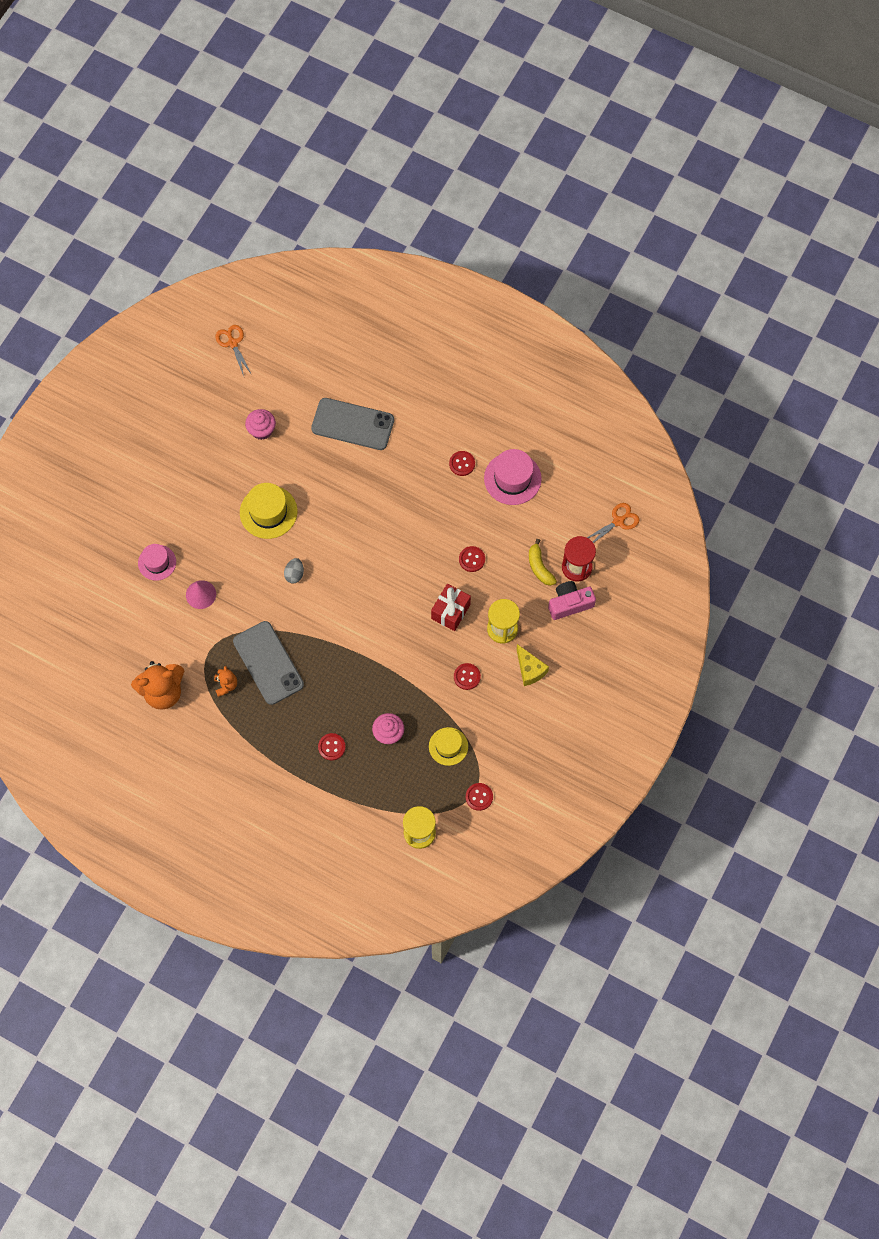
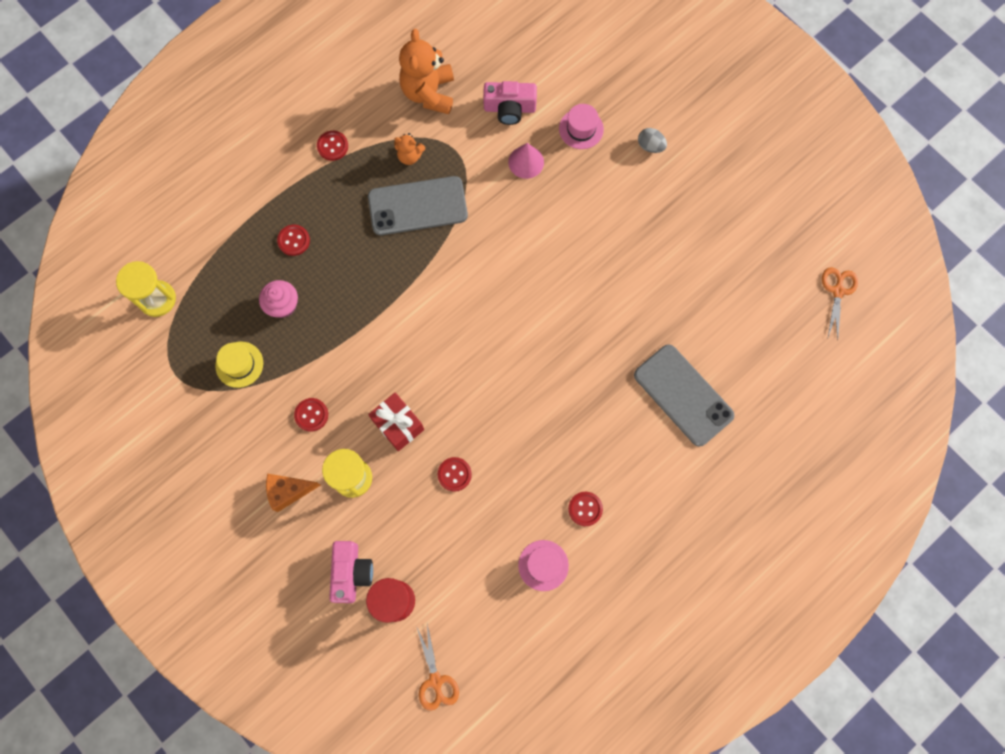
camera: 110 degrees right, 5 degrees up
orange scissors [216,325,252,376] -> orange scissors turned 75 degrees counterclockwise [822,267,858,339]
yellow hat [240,483,297,539] -> none
pink cupcake [245,409,276,440] -> none
grey egg [284,558,304,583] -> grey egg moved to [638,128,667,153]
grey phone [311,398,394,450] -> grey phone turned 75 degrees counterclockwise [634,345,735,447]
red button [466,783,493,811] -> red button moved to [317,131,348,161]
pink hat [484,449,542,505] -> pink hat [518,540,569,591], size x0.66
yellow cheese [516,644,549,686] -> orange cheese [266,474,321,512]
yellow banana [529,539,557,586] -> none
none -> pink camera [483,81,537,125]

